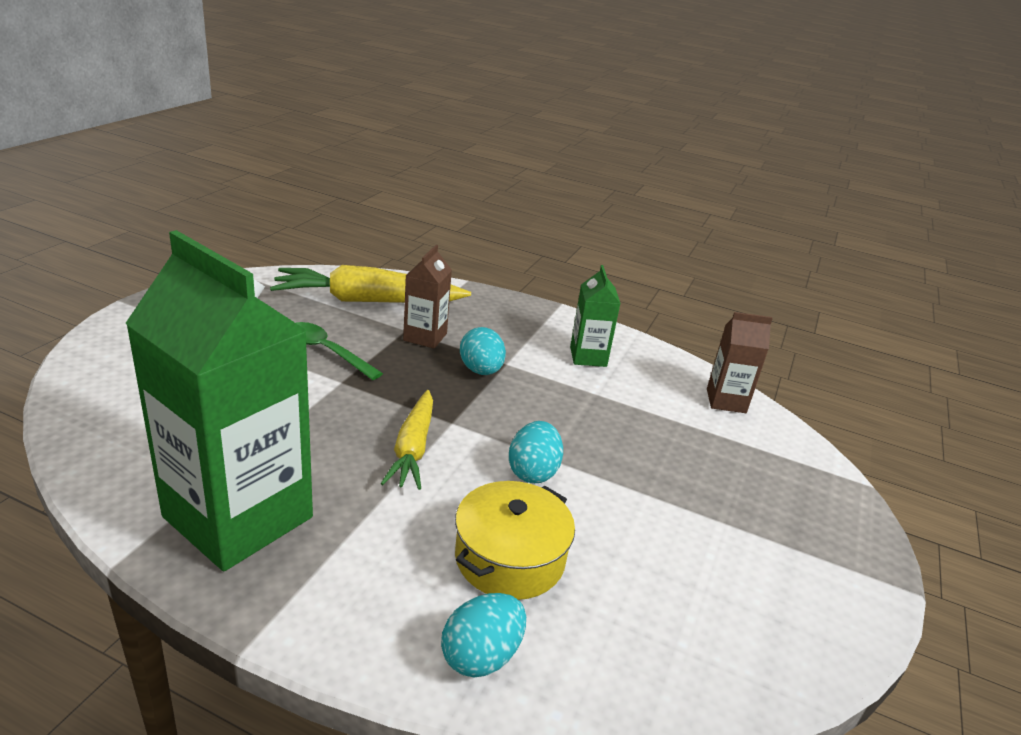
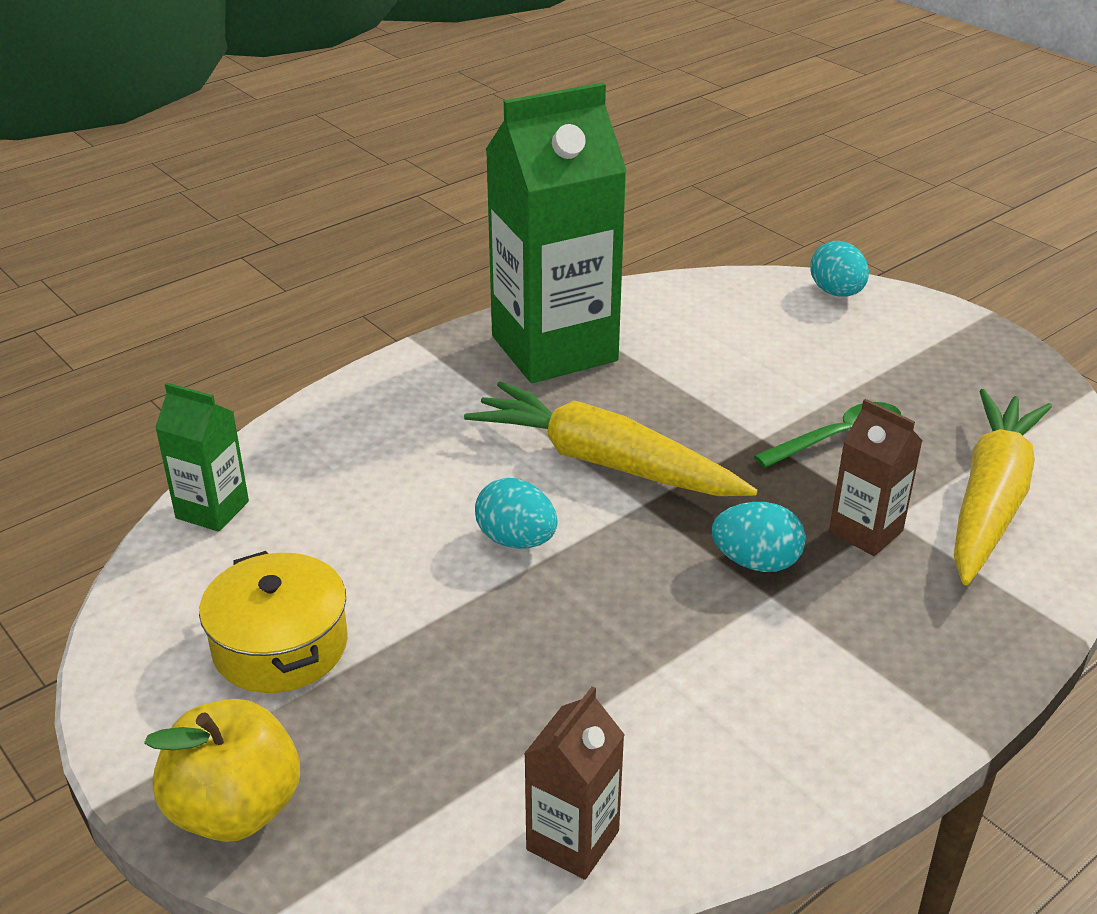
camera: 120 degrees right, 5 degrees up
yellow carrot [381,390,433,490] -> yellow carrot [464,382,758,496], size x1.62
turquoise egg [441,593,526,678] -> turquoise egg moved to [810,241,869,297]
yellow pot [455,481,575,600] -> yellow pot moved to [199,551,348,693]
green carton [570,265,621,367] -> green carton moved to [155,383,249,532]
none -> yellow apple [144,699,300,842]

